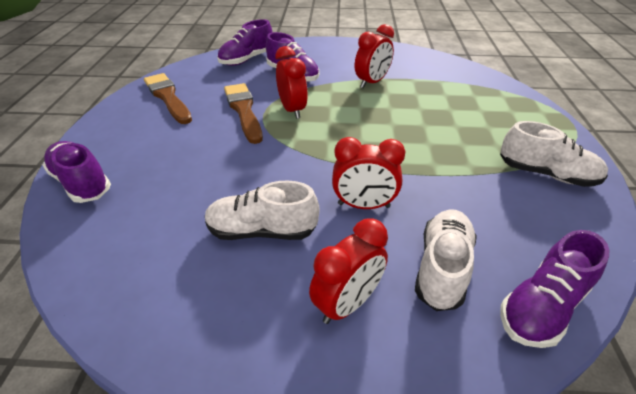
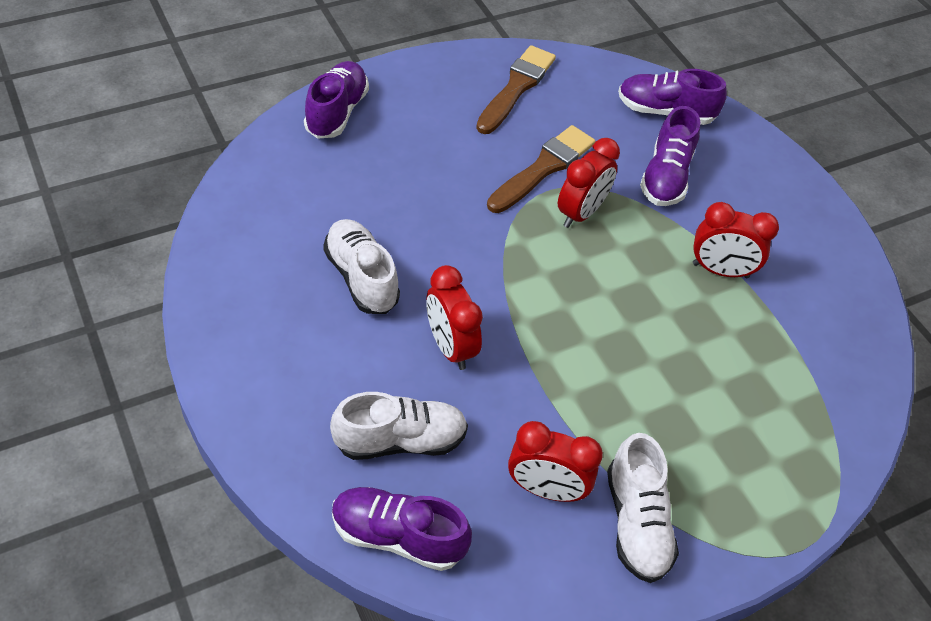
camera: 55 degrees right, 10 degrees up
red clock [309,218,388,324] -> red clock moved to [508,421,603,502]

